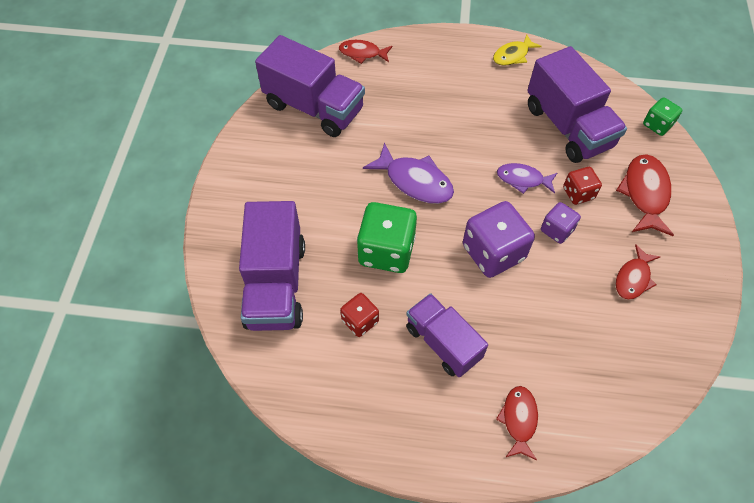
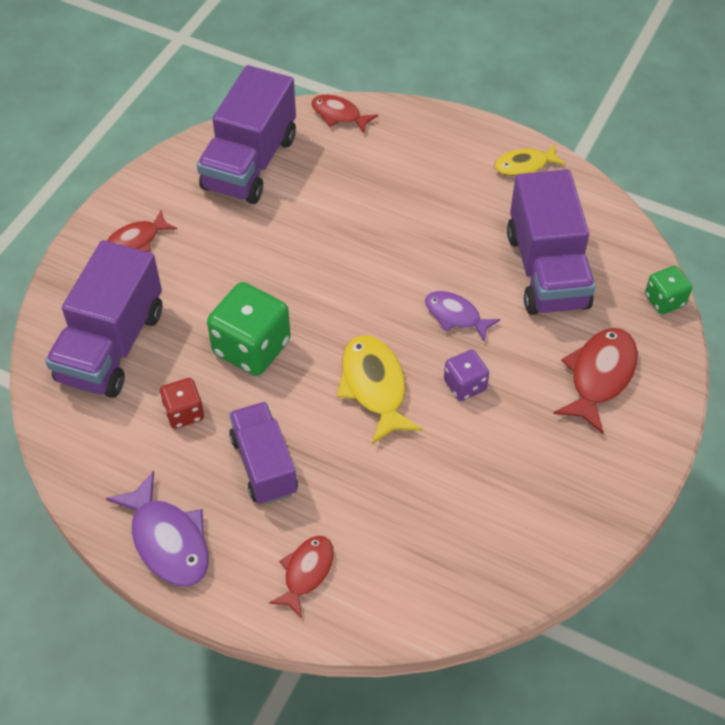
camera: 20 degrees right, 5 degrees down
purple truck [255,35,365,137] -> purple truck turned 60 degrees clockwise [197,65,296,204]
purple fish [363,142,454,204] -> purple fish moved to [106,471,209,587]
purple dice [463,201,535,278] -> yellow fish [337,335,423,444]
red dice [563,167,602,205] -> none
red fish [616,244,660,300] -> red fish moved to [107,210,177,252]

